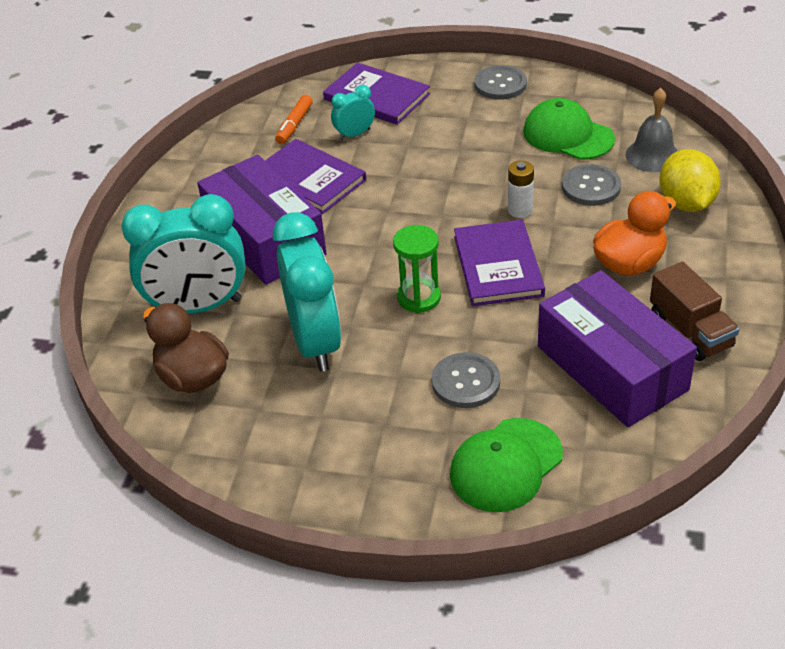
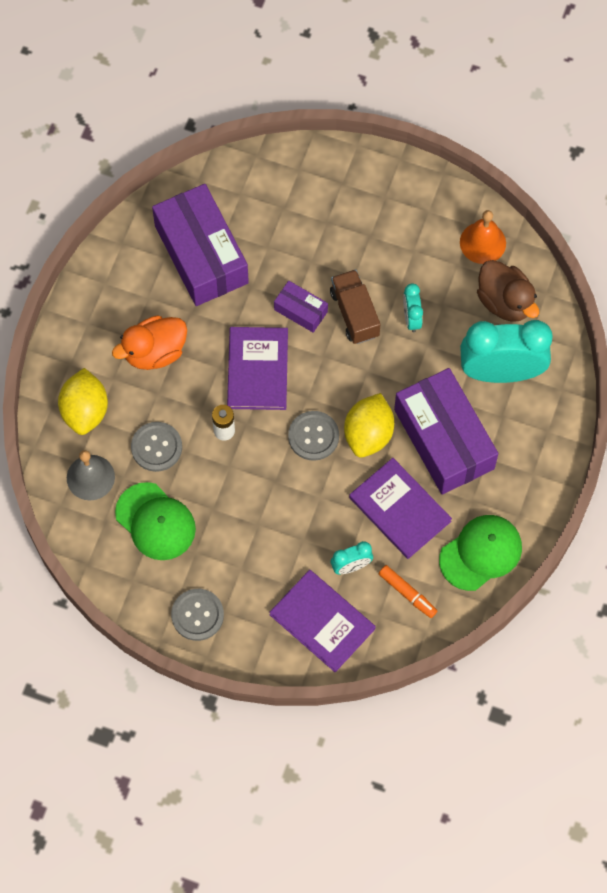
camera: 175 degrees left, 25 degrees up
turquoise clock [273,212,341,372] -> turquoise clock [403,284,423,332], size x0.46
orange marker [275,95,313,144] -> orange marker turned 105 degrees clockwise [379,565,437,618]
green hourglass [393,225,441,313] -> none
grey button [432,352,500,408] -> grey button moved to [288,411,339,461]
green cap [450,418,563,512] -> green cap moved to [439,515,522,591]
brown truck [650,262,739,361] -> brown truck moved to [330,270,380,344]
none -> purple box [274,281,328,333]
none -> yellow lemon [344,393,394,458]
none -> orange bell [460,210,506,264]

